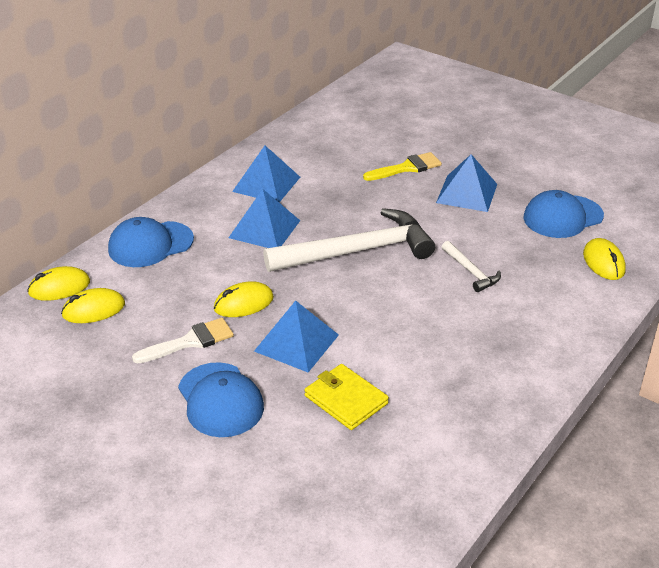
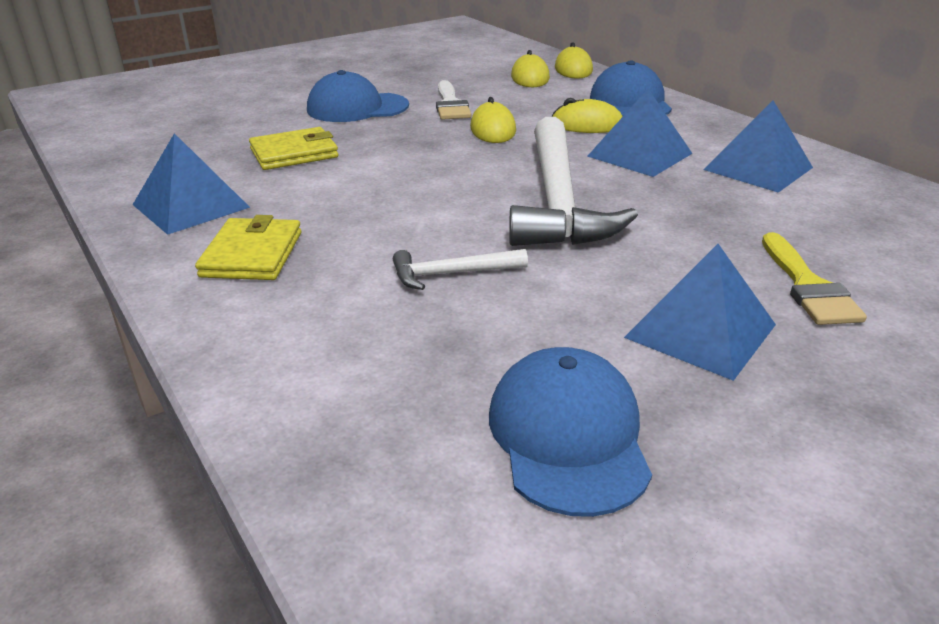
camera: 110 degrees right, 5 degrees down
blue pyramid [254,301,339,372] -> blue pyramid moved to [133,133,250,235]
yellow mouse [583,238,626,280] -> yellow mouse moved to [551,98,623,133]
none -> yellow wallet [195,215,301,280]

